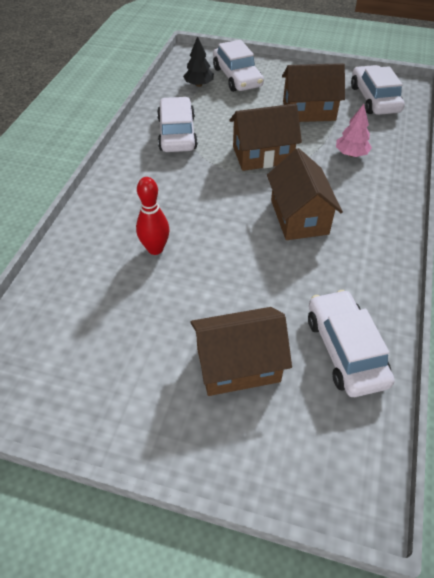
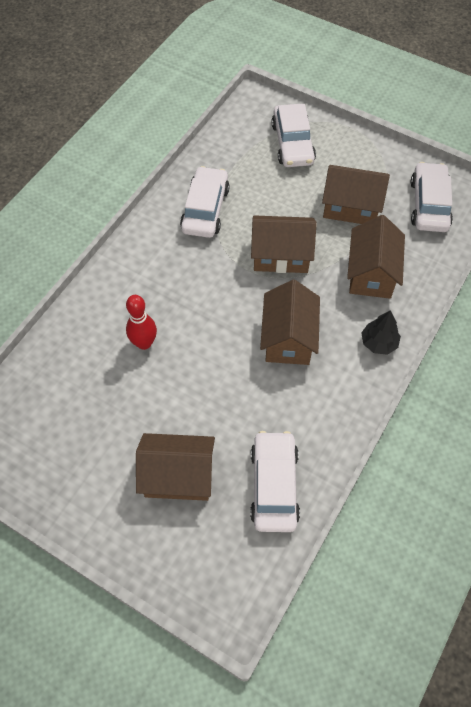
camera: 15 degrees right, 10 degrees up
black tree [183,36,214,87] -> black tree moved to [361,310,401,355]
pink tree [336,104,372,157] -> brown house [347,215,405,299]

